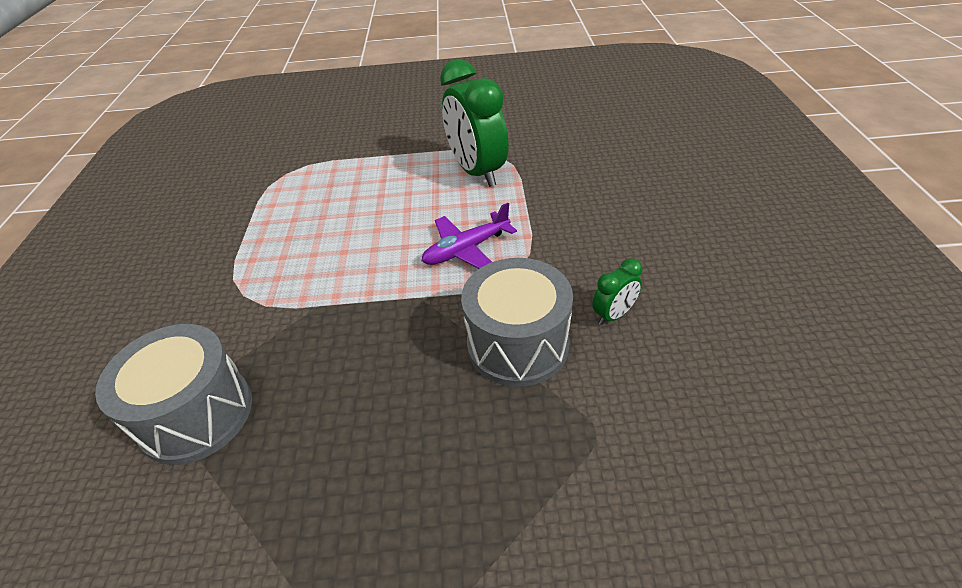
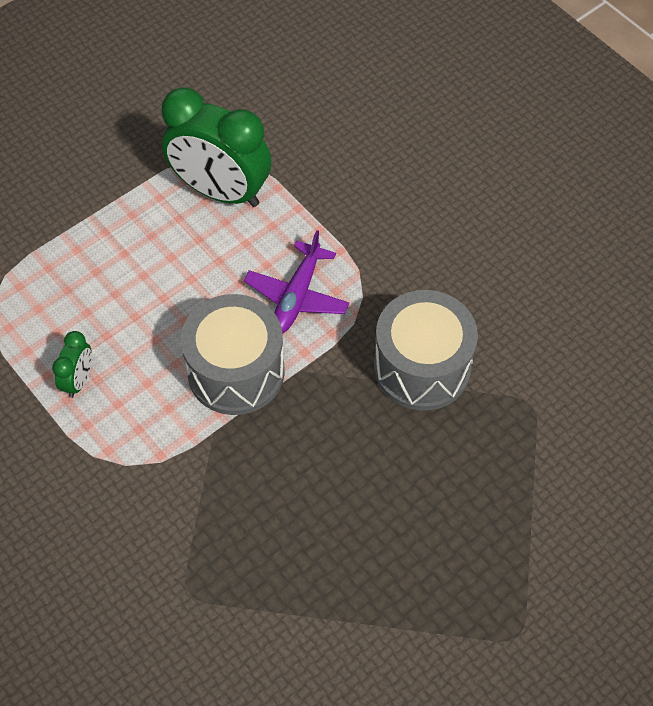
camera: 40 degrees left, 15 degrees up
grey drum [95,324,252,465] -> grey drum moved to [181,294,285,415]
green clock [592,258,642,325] -> green clock moved to [52,331,92,398]

